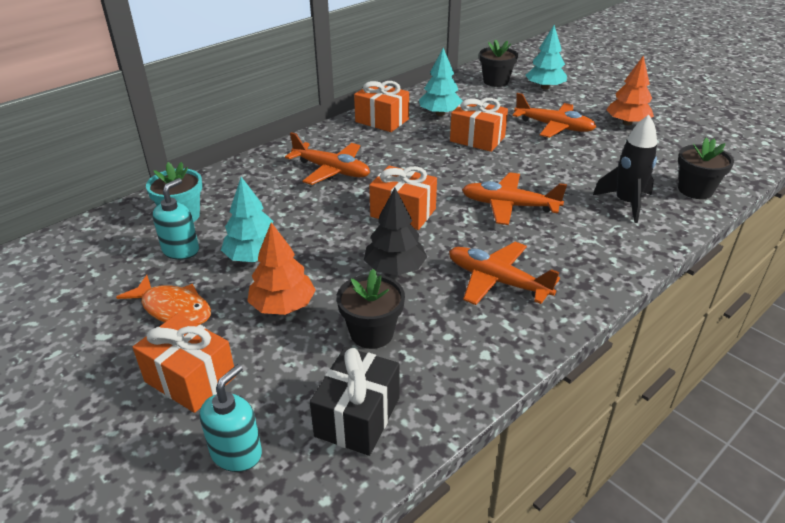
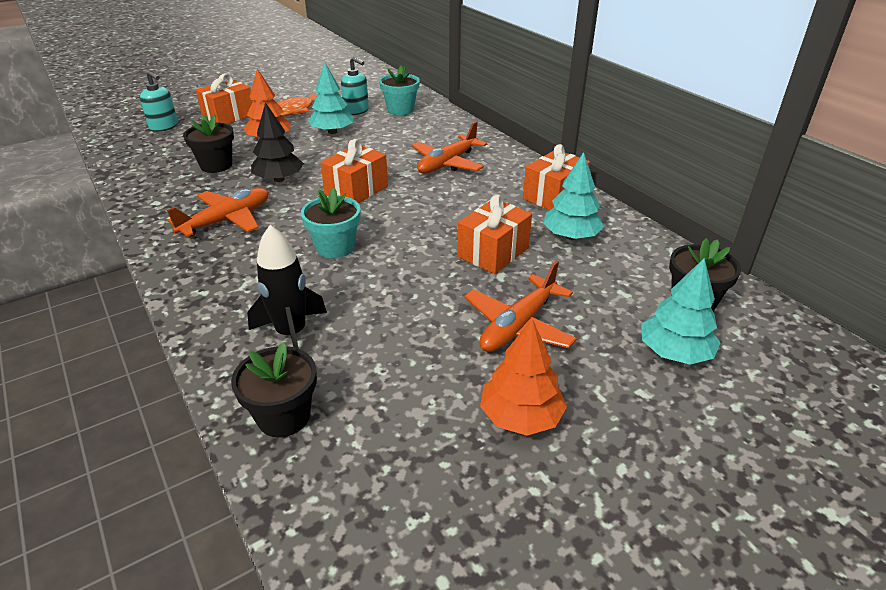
camera: 100 degrees right, 0 degrees up
black gift [310,347,399,456] -> none
orange plane [462,172,567,225] -> turquoise flower pot [301,187,361,259]

